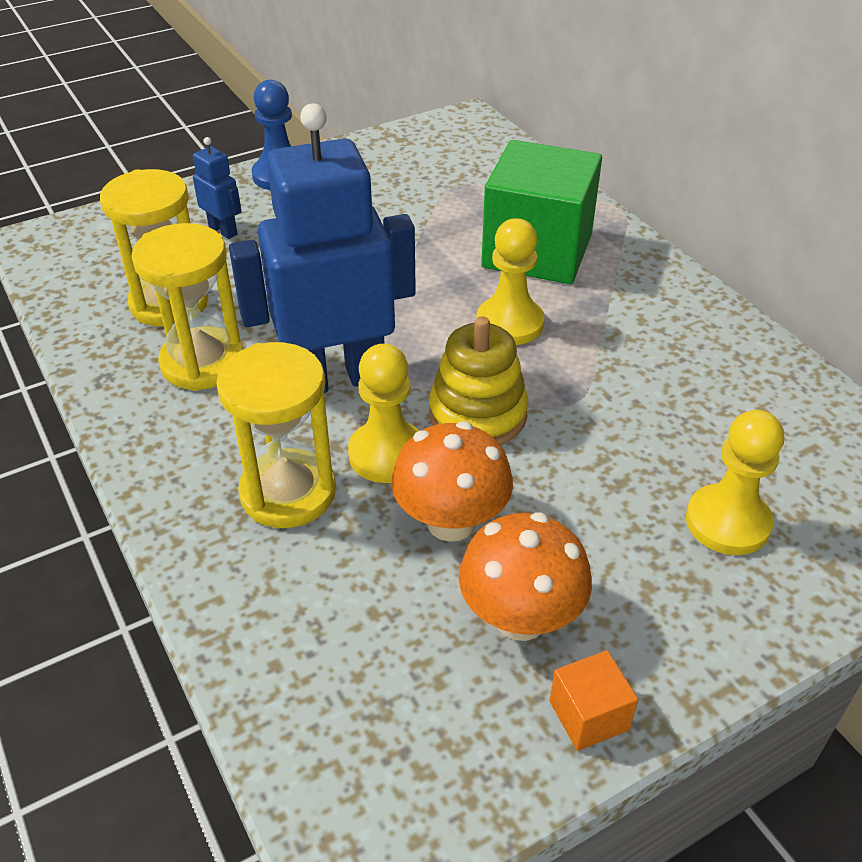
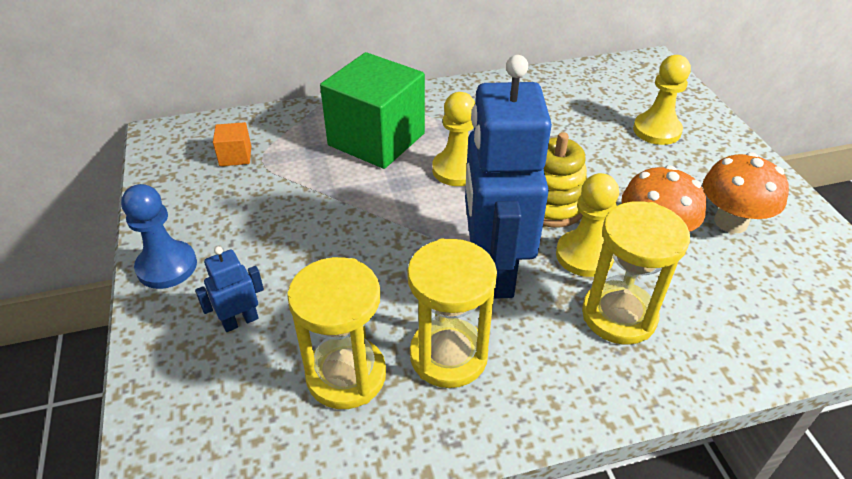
camera: 75 degrees left, 0 degrees up
orange cube [550,650,638,751] -> orange cube moved to [213,122,251,166]

